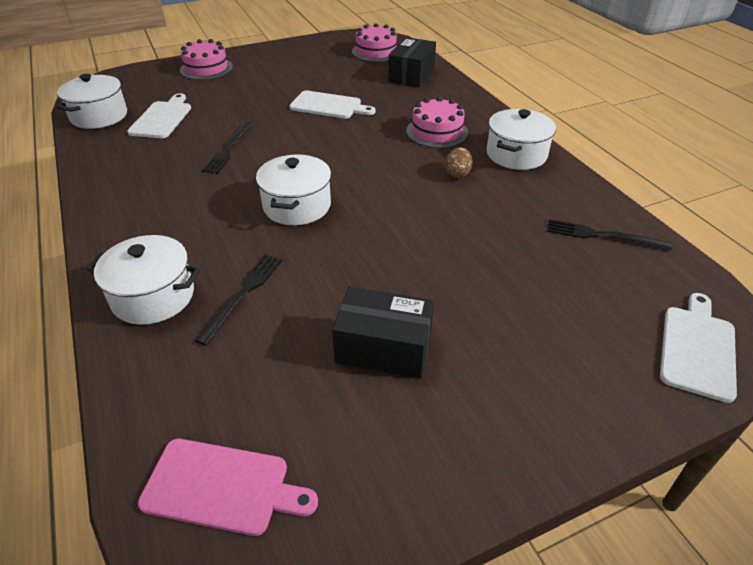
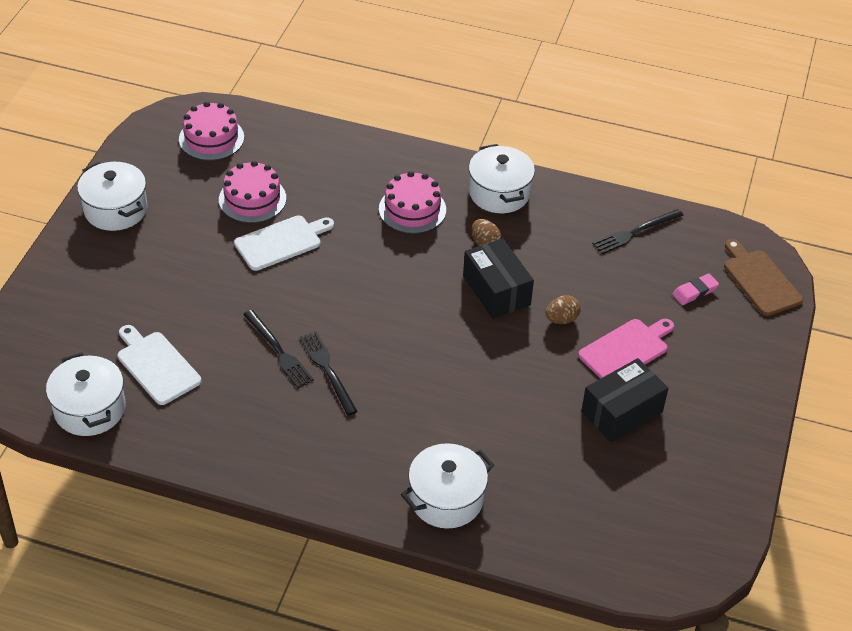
camera: 50 degrees left, 5 degrees up
pink cutting board [138,439,318,536] -> pink cutting board moved to [578,319,674,379]
pink cake [180,39,233,80] -> pink cake moved to [219,161,286,223]
black fork [195,254,282,345] -> black fork moved to [300,331,358,415]
white pot [256,154,331,225] -> white pot moved to [77,162,147,231]
black box [388,37,436,87] -> black box moved to [463,238,534,319]
white cutting board [660,293,737,403] -> brown cutting board [724,239,803,316]
none -> brown egg [546,295,581,324]
none -> pink eraser [673,274,719,305]

